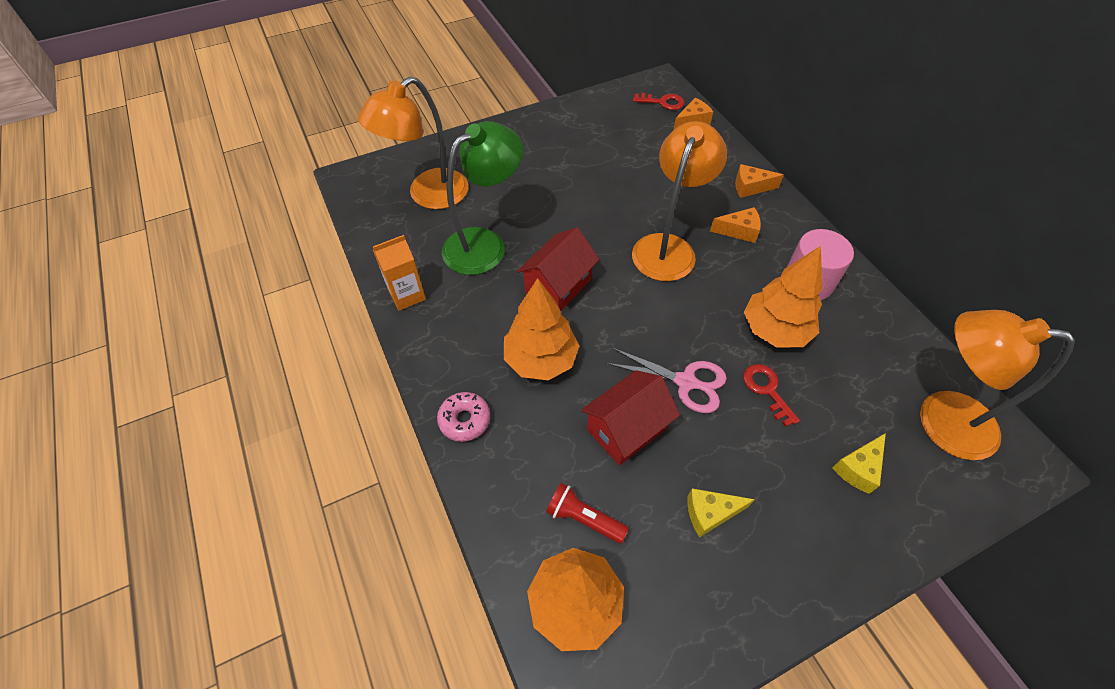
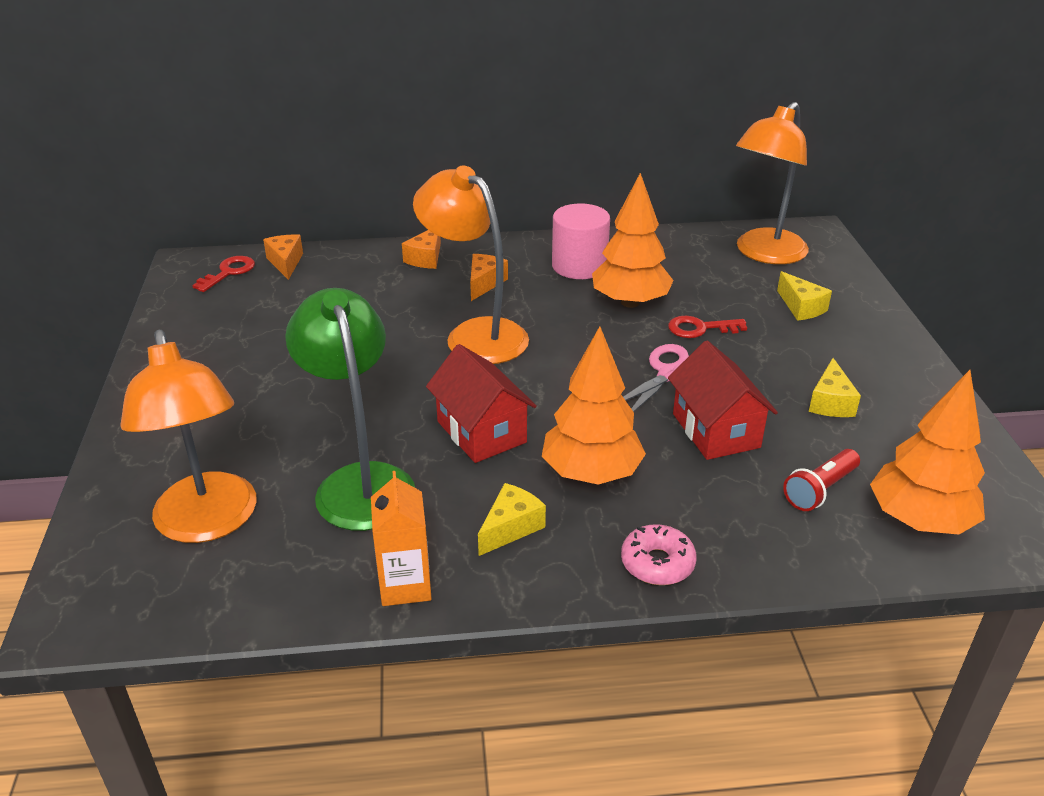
camera: 70 degrees left, 20 degrees down
none -> yellow cheese [478,483,546,556]

